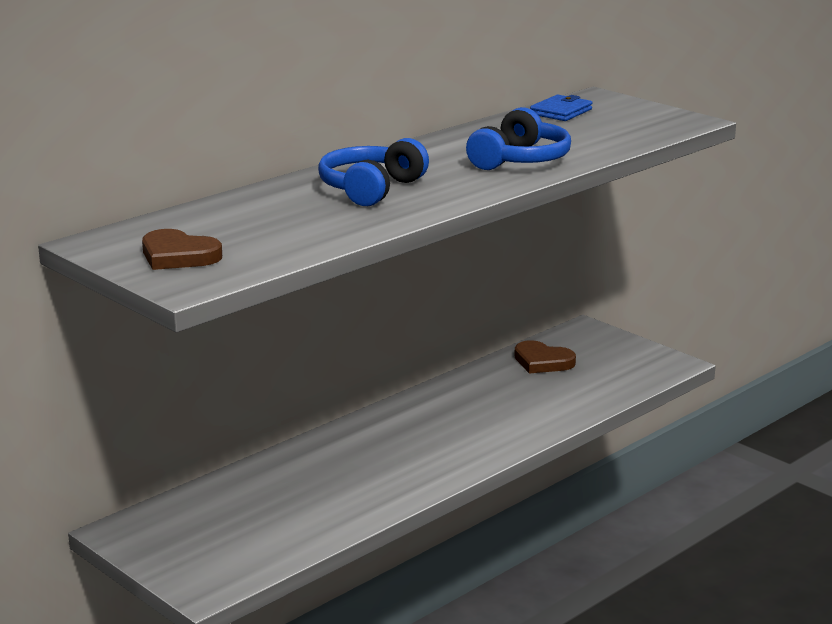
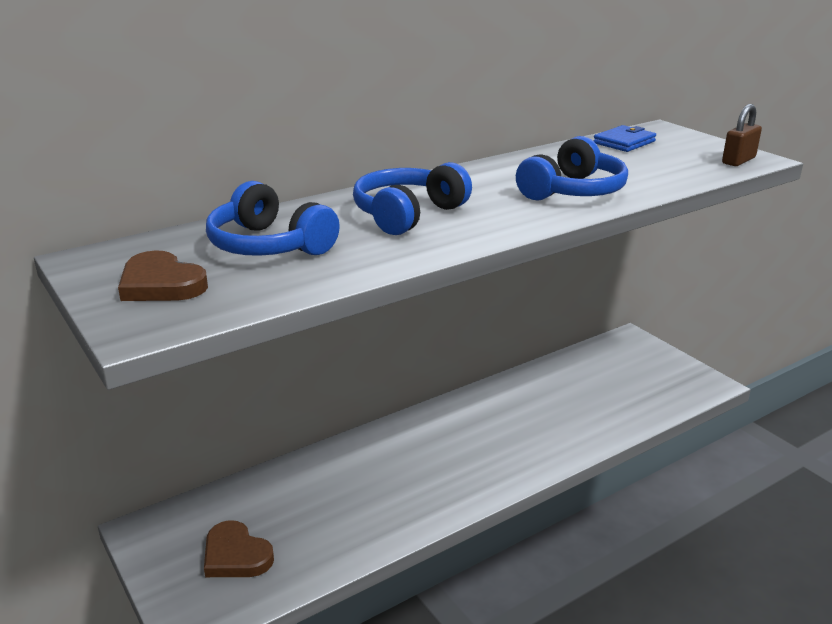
camera: 10 degrees right, 5 degrees up
brown heart [514,340,576,374] -> brown heart moved to [204,520,274,577]
none -> blue headphones [206,181,340,256]
none -> brown padlock [722,104,762,166]

